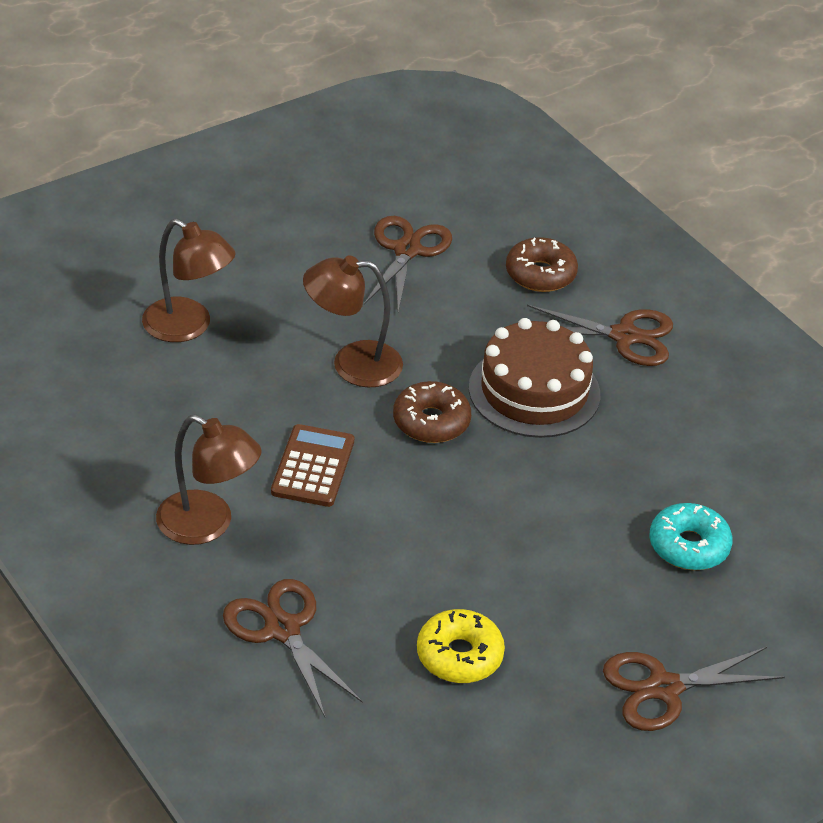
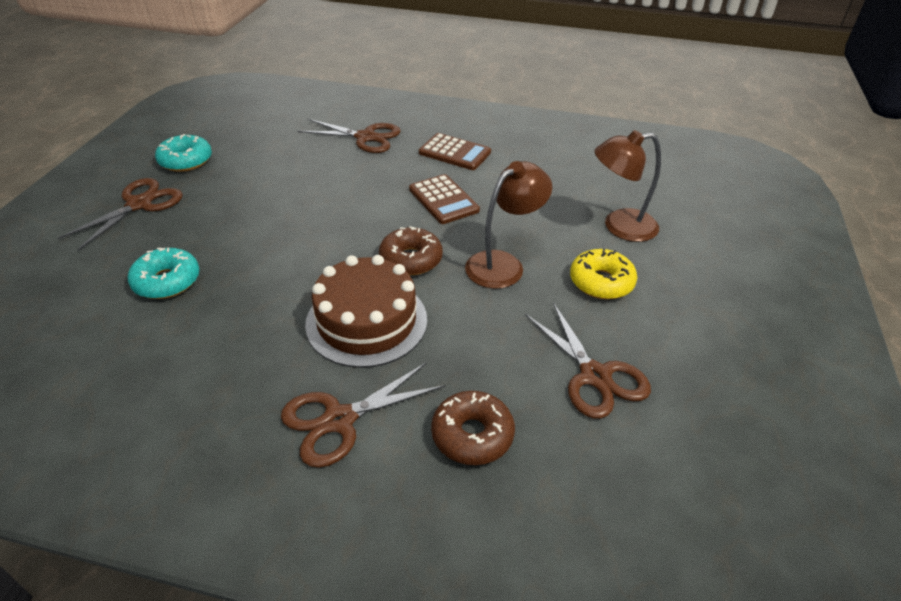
camera: 140 degrees right, 0 degrees up
brown lamp [156,415,262,545] -> brown calculator [419,133,491,170]
yellow donut [417,609,505,683] -> yellow donut moved to [570,249,637,299]
none -> turquoise donut [155,134,212,172]

